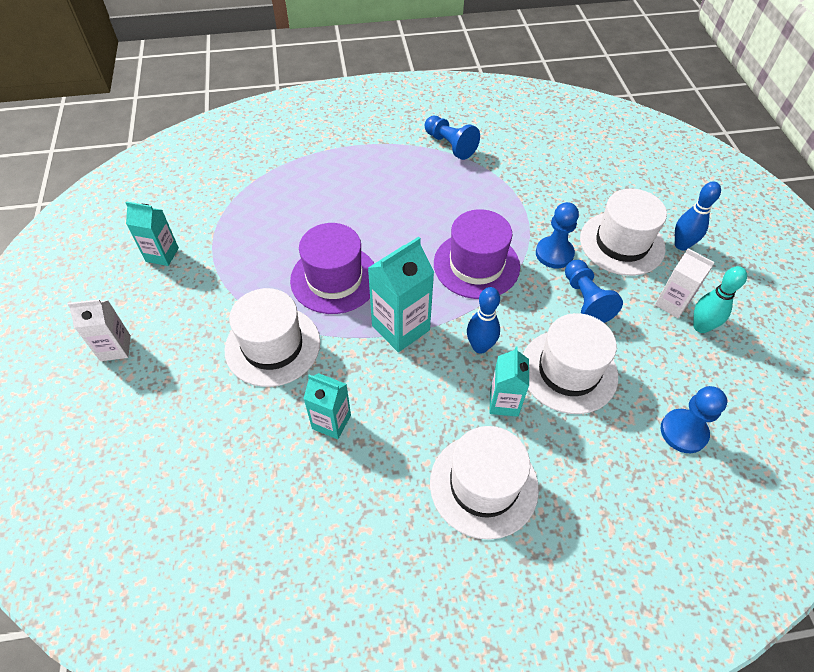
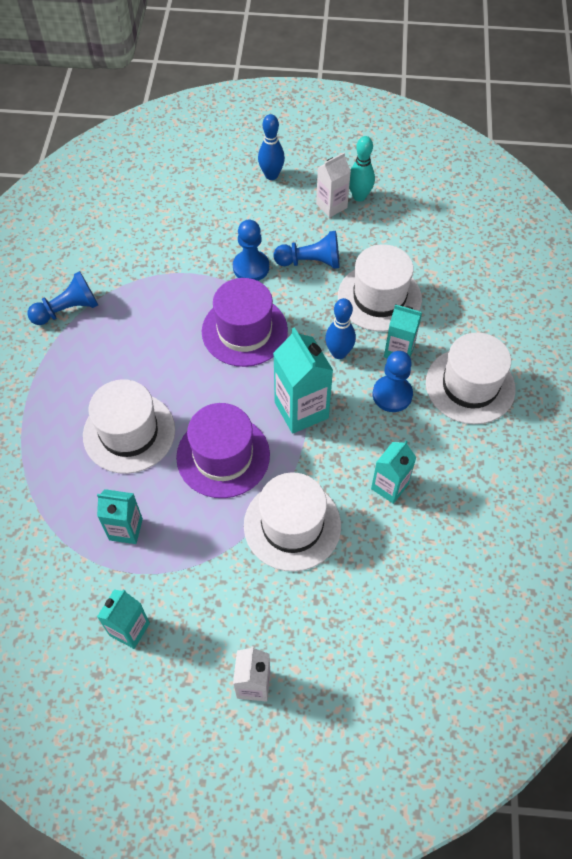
camera: 75 degrees left, 5 degrees up
white hat [580,189,667,276] -> white hat moved to [83,379,175,474]
blue pawn [661,386,727,453] -> blue pawn moved to [373,351,413,412]
none -> turquoise carton [97,489,143,544]

